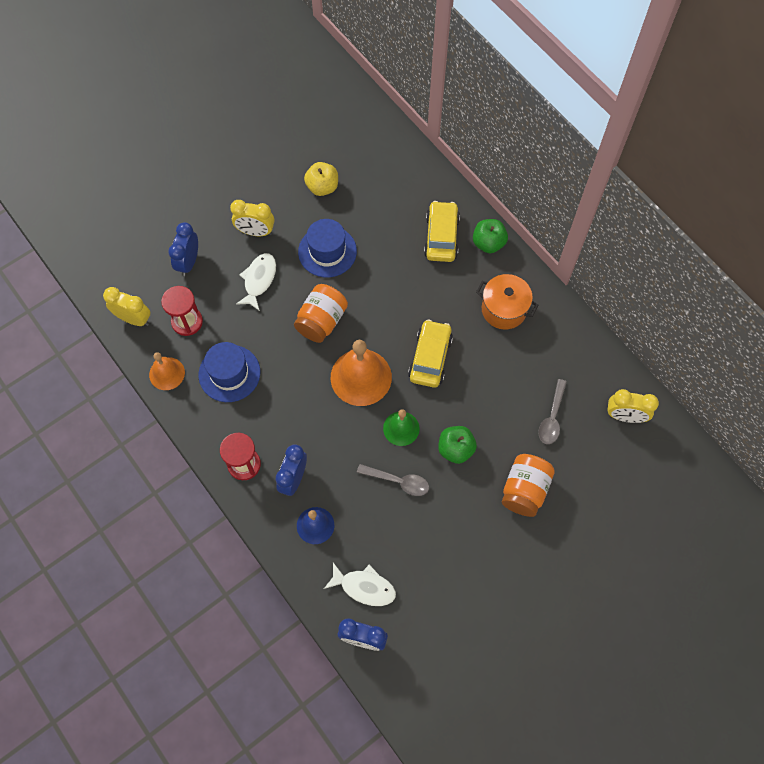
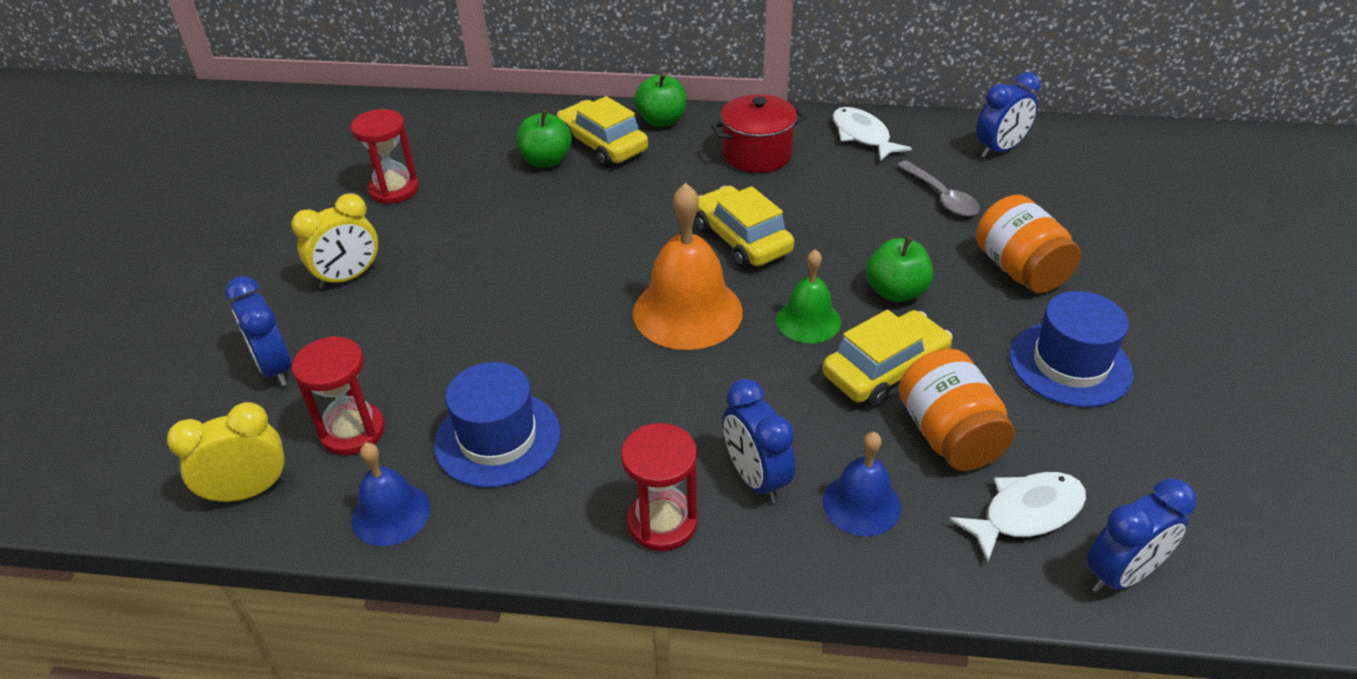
camera: 45 degrees left, 25 degrees down
orange bell [149,352,185,390] -> blue bell [352,443,430,546]
white fish [236,253,276,311] -> white fish moved to [833,107,912,161]
orange jar [294,284,348,343] -> orange jar moved to [899,349,1015,471]
blue hat [298,219,357,277] -> blue hat moved to [1010,291,1134,407]
yellow apple [304,162,338,196] -> red hourglass [351,109,419,204]
grey spoon [357,464,429,496] -> yellow car [822,310,953,407]
orange pot [476,274,538,329] -> red pot [711,94,807,173]
yellow clock [608,389,659,423] -> blue clock [976,72,1041,158]
none -> green apple [516,110,572,168]

